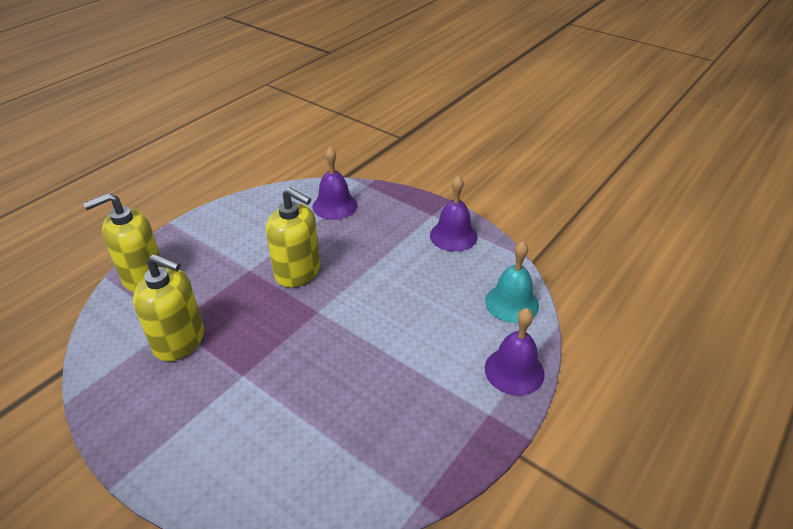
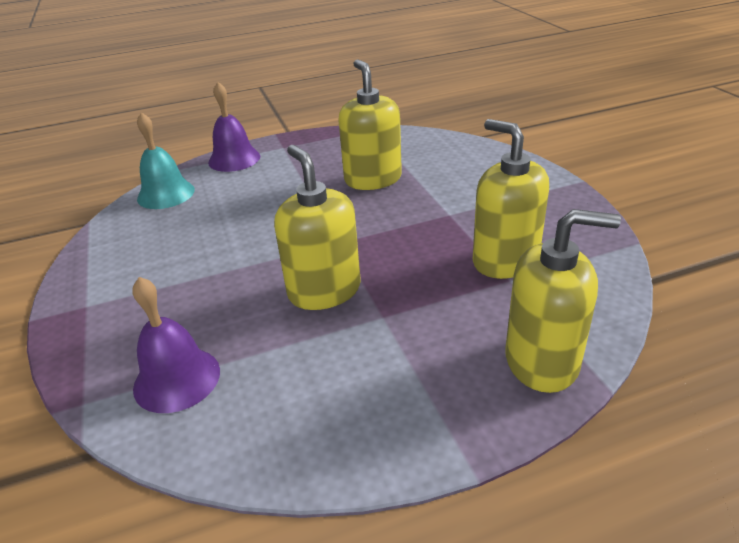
camera: 145 degrees left, 5 degrees down
purple bell [430,175,478,252] -> none
none -> yellow soap dispenser [338,59,402,190]

